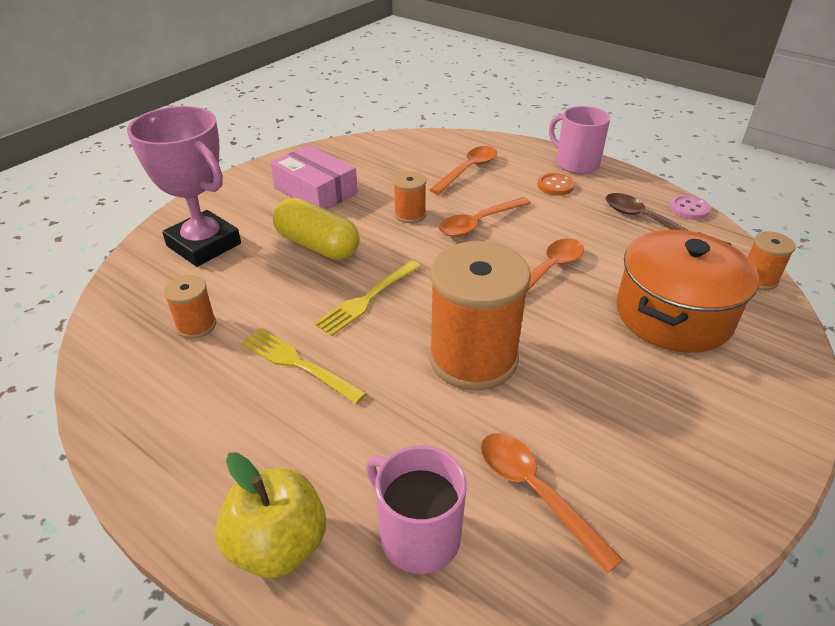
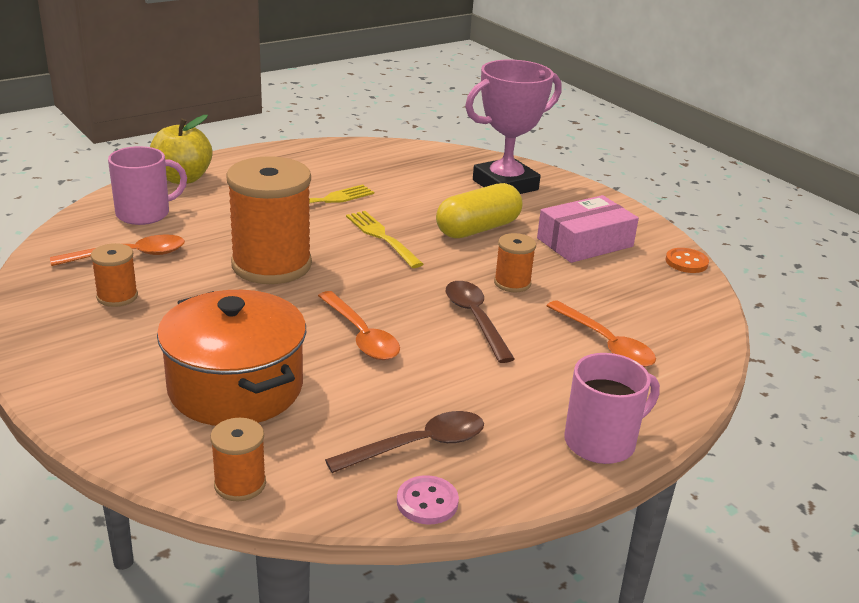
camera: 105 degrees right, 10 degrees down
orange spool [164,275,216,339] -> orange spool moved to [91,243,138,307]
orange spoon [439,197,531,236] -> brown spoon [446,281,515,363]
orange button [537,173,574,196] -> orange button moved to [666,248,709,273]

